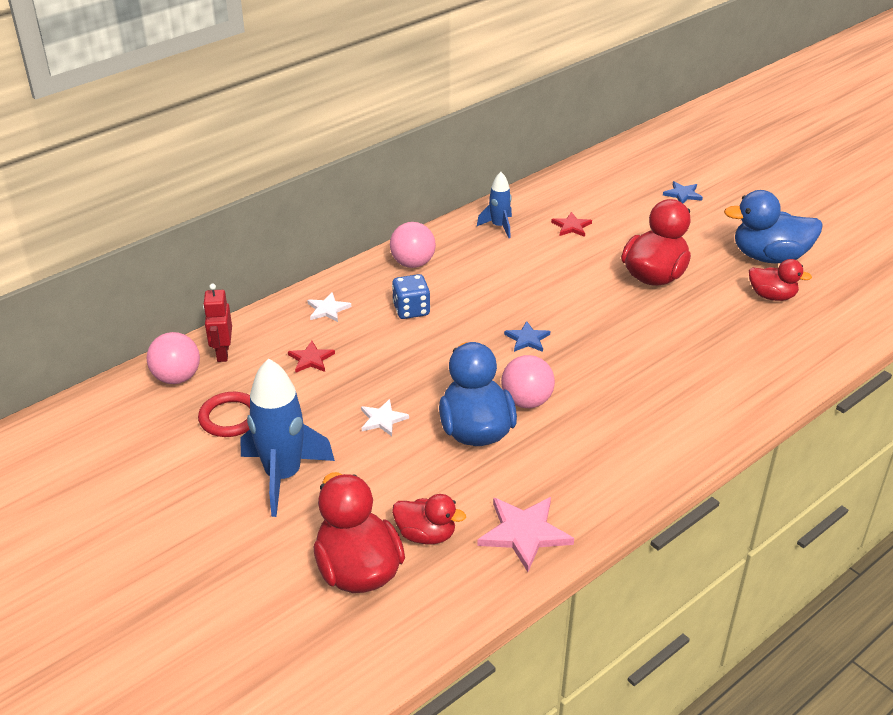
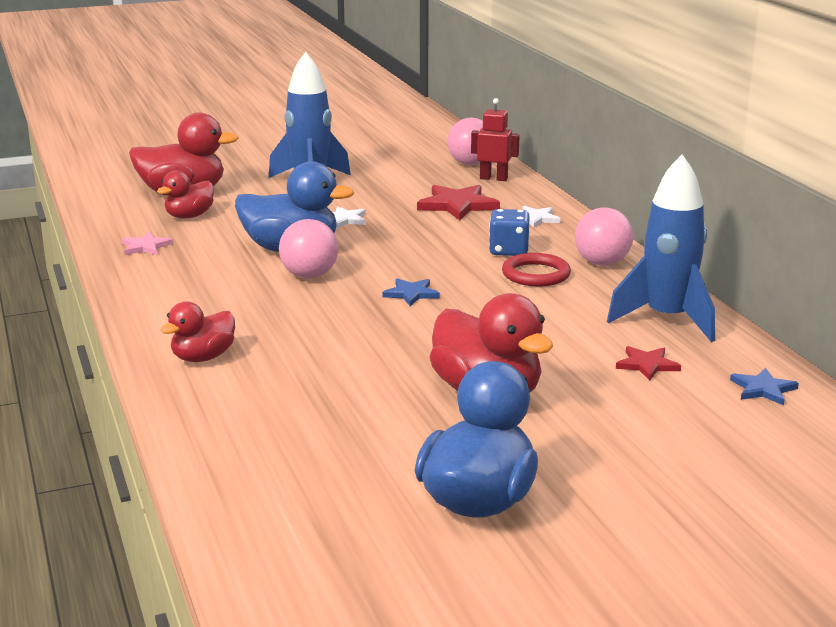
camera: 110 degrees right, 15 degrees down
red ring [198,392,250,437] -> red ring moved to [502,253,571,286]
red star [288,341,335,372] -> red star [417,185,500,221], size x1.71
blue rocket [477,172,512,238] -> blue rocket [607,154,715,342], size x1.86
pink star [477,497,574,572] -> pink star [121,232,173,255], size x0.58
blue star [663,181,703,203] -> blue star moved to [730,368,799,405]
red duck [749,259,812,301] -> red duck moved to [160,301,235,362]

